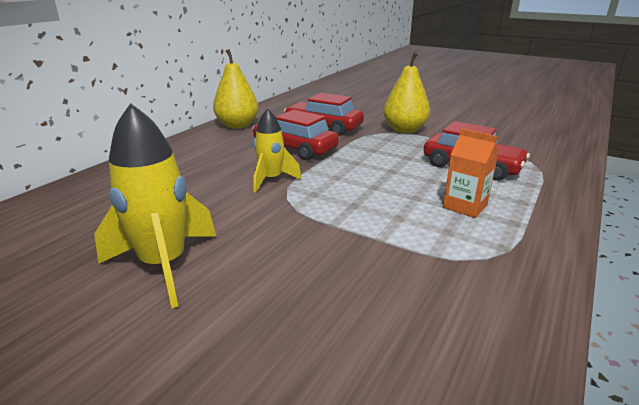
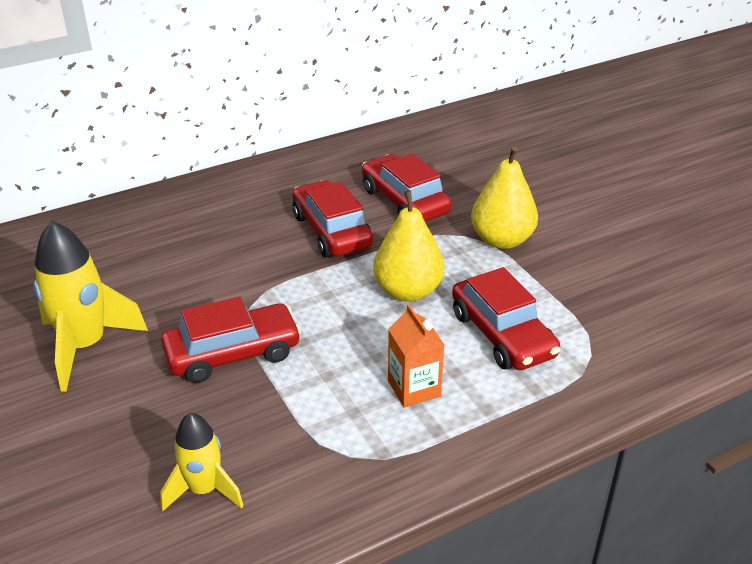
camera: 30 degrees right, 10 degrees up
yellow pear [213,49,258,129] -> yellow pear moved to [373,190,444,302]
yellow rocket [253,108,302,193] -> yellow rocket moved to [160,413,244,512]
none -> red car [161,297,301,383]

